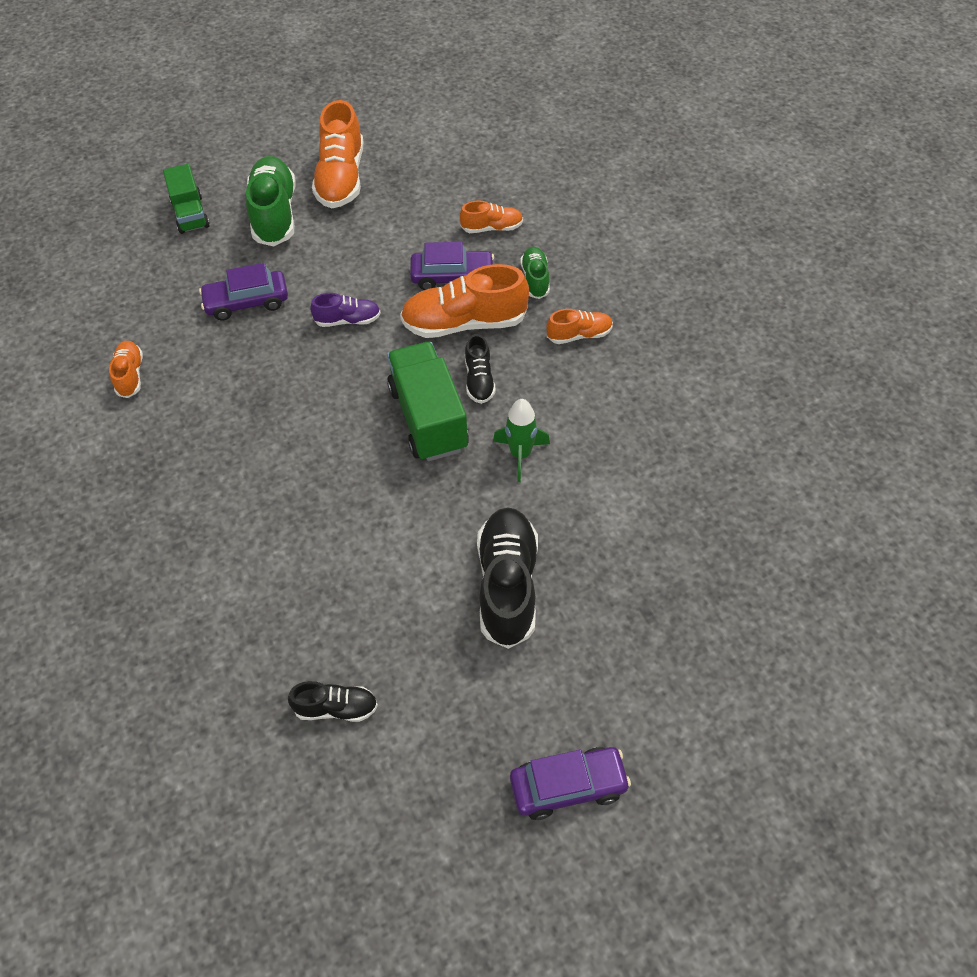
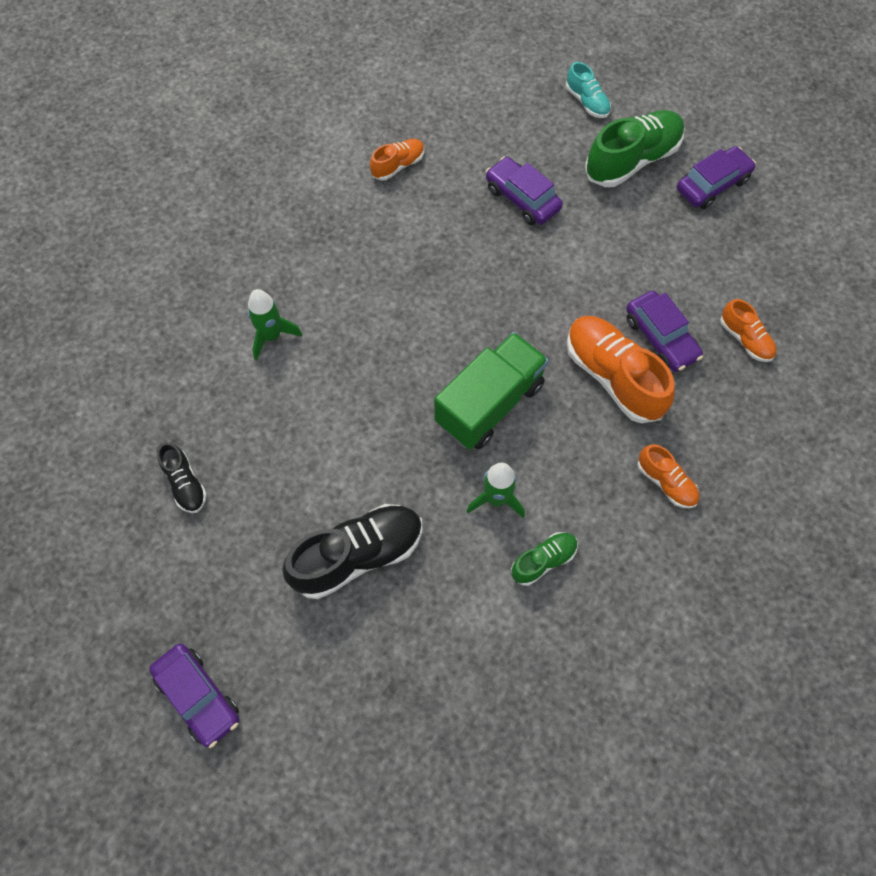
camera: 60 degrees right, 10 degrees up
green truck [163,164,210,234] -> turquoise shoe [566,62,611,118]
purple shoe [310,293,381,327] -> none
orange shoe [312,100,363,208] -> purple car [677,146,756,209]
black shoe [465,334,496,404] -> none
green shoe [521,247,550,299] -> green shoe moved to [511,532,578,586]
none -> green rocket [248,289,302,360]

